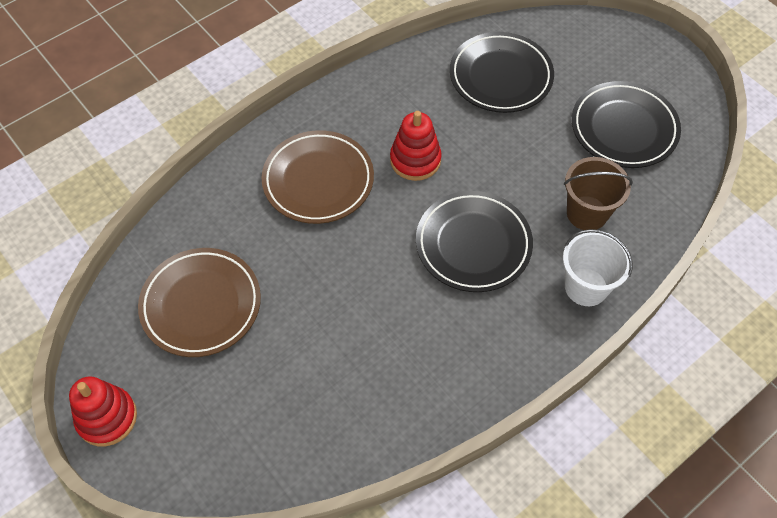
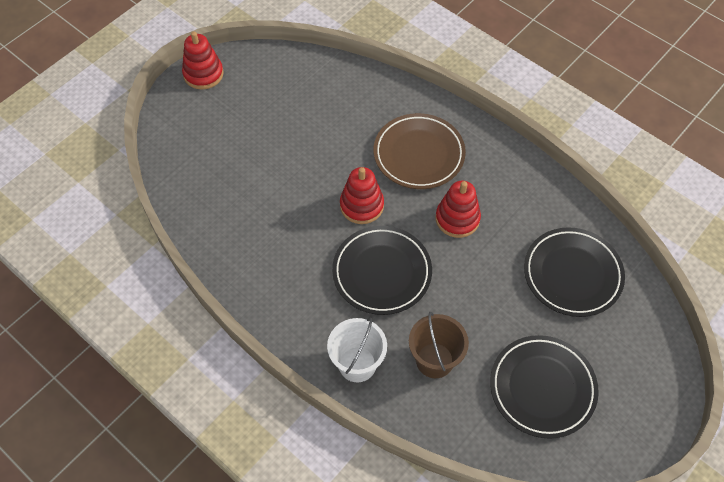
camera: 80 degrees right, 0 degrees up
brown plate [138,248,261,357] -> none
none -> red stacking toy [340,167,384,224]

